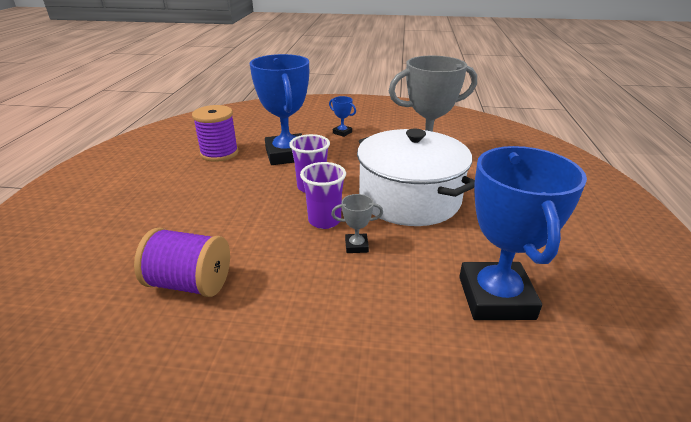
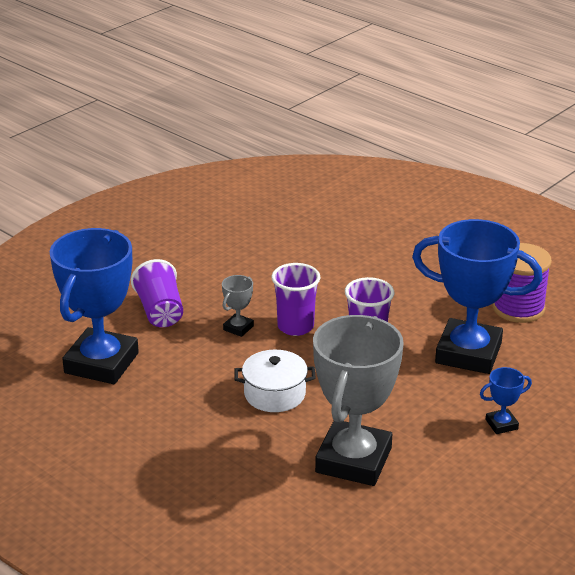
camera: 125 degrees right, 0 degrees up
purple spool [134,227,230,297] -> none
white pot [357,129,475,226] -> white pot [234,350,316,412], size x0.47
blue trophy [459,146,587,320] -> blue trophy turned 75 degrees clockwise [49,228,139,384]
none -> purple cup [131,259,183,327]

